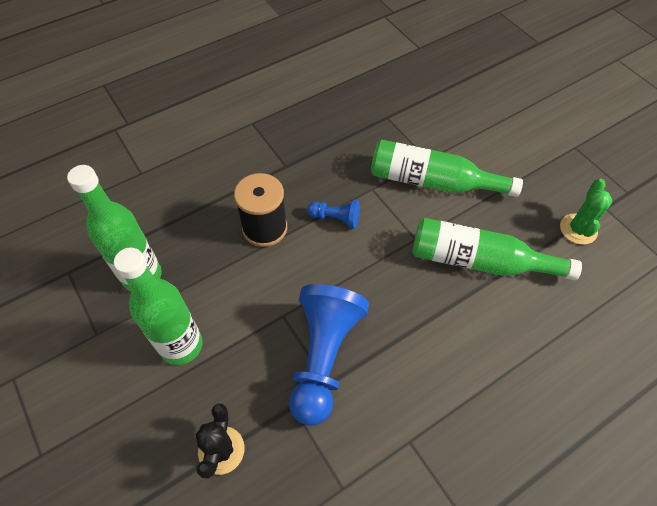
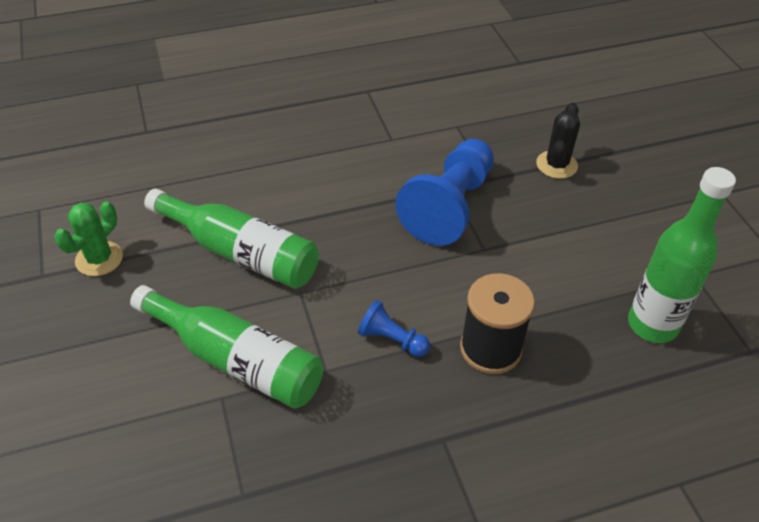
camera: 165 degrees left, 10 degrees down
green bottle [114,248,203,365] -> none

